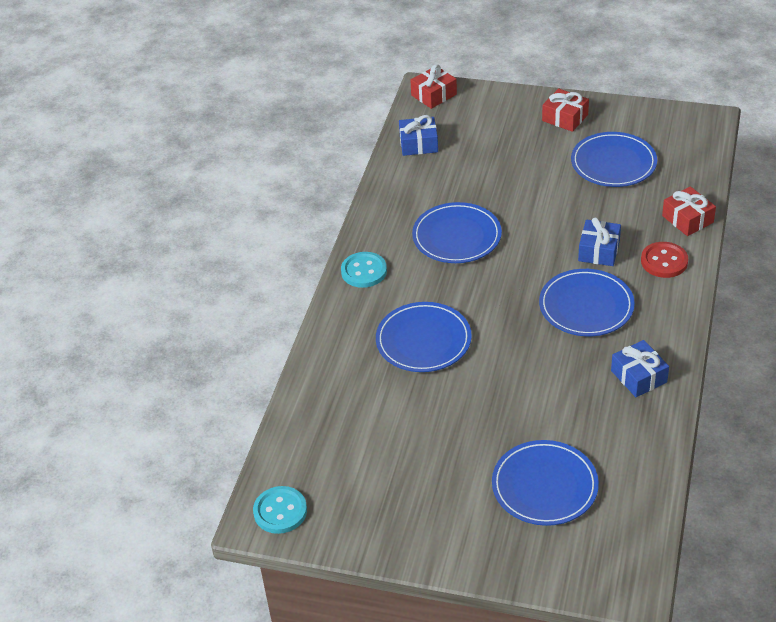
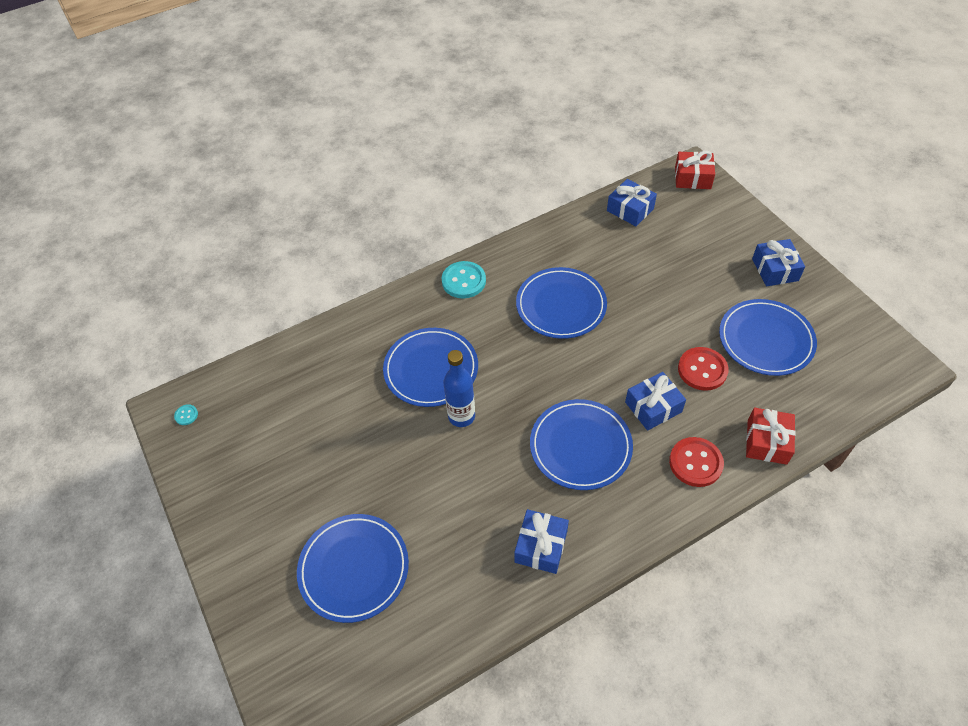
camera: 45 degrees right, 10 degrees up
turquoise button [253,486,307,534] -> turquoise button [174,404,198,425], size x0.46
red gift [542,88,589,132] -> blue gift [752,239,805,286]
none -> blue bottle [443,350,475,427]
none -> red button [678,347,729,391]

